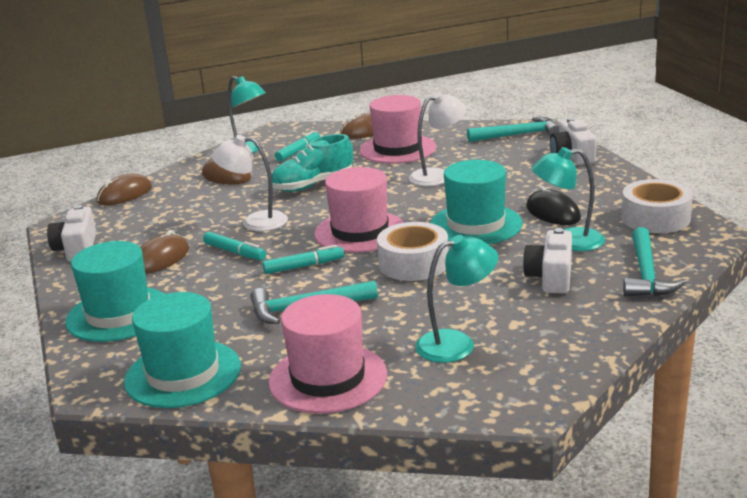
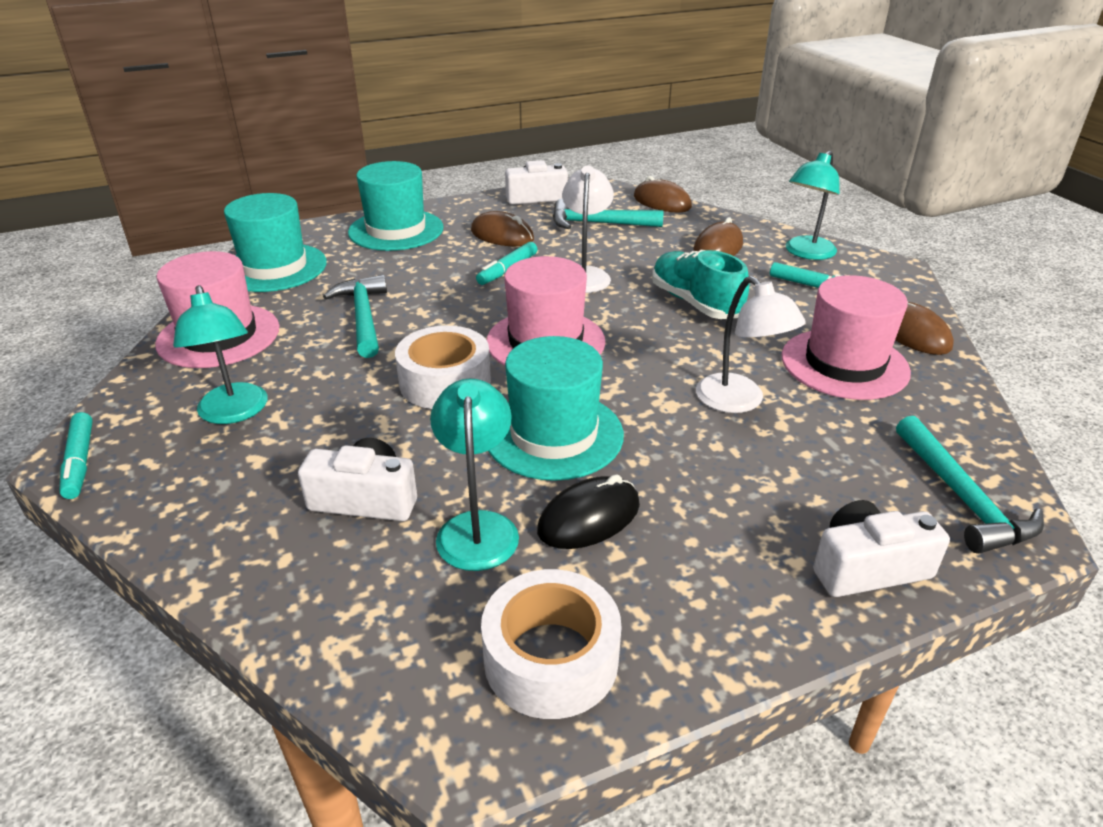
camera: 85 degrees right, 10 degrees up
turquoise marker [262,245,344,274] -> turquoise marker moved to [59,412,93,499]
turquoise hammer [623,227,686,297] -> turquoise hammer moved to [553,199,664,229]

